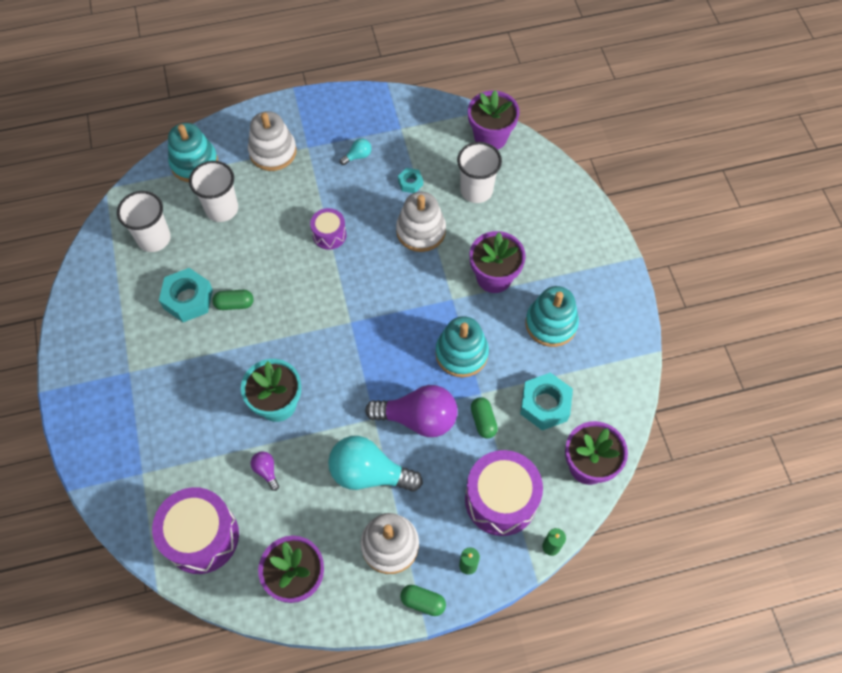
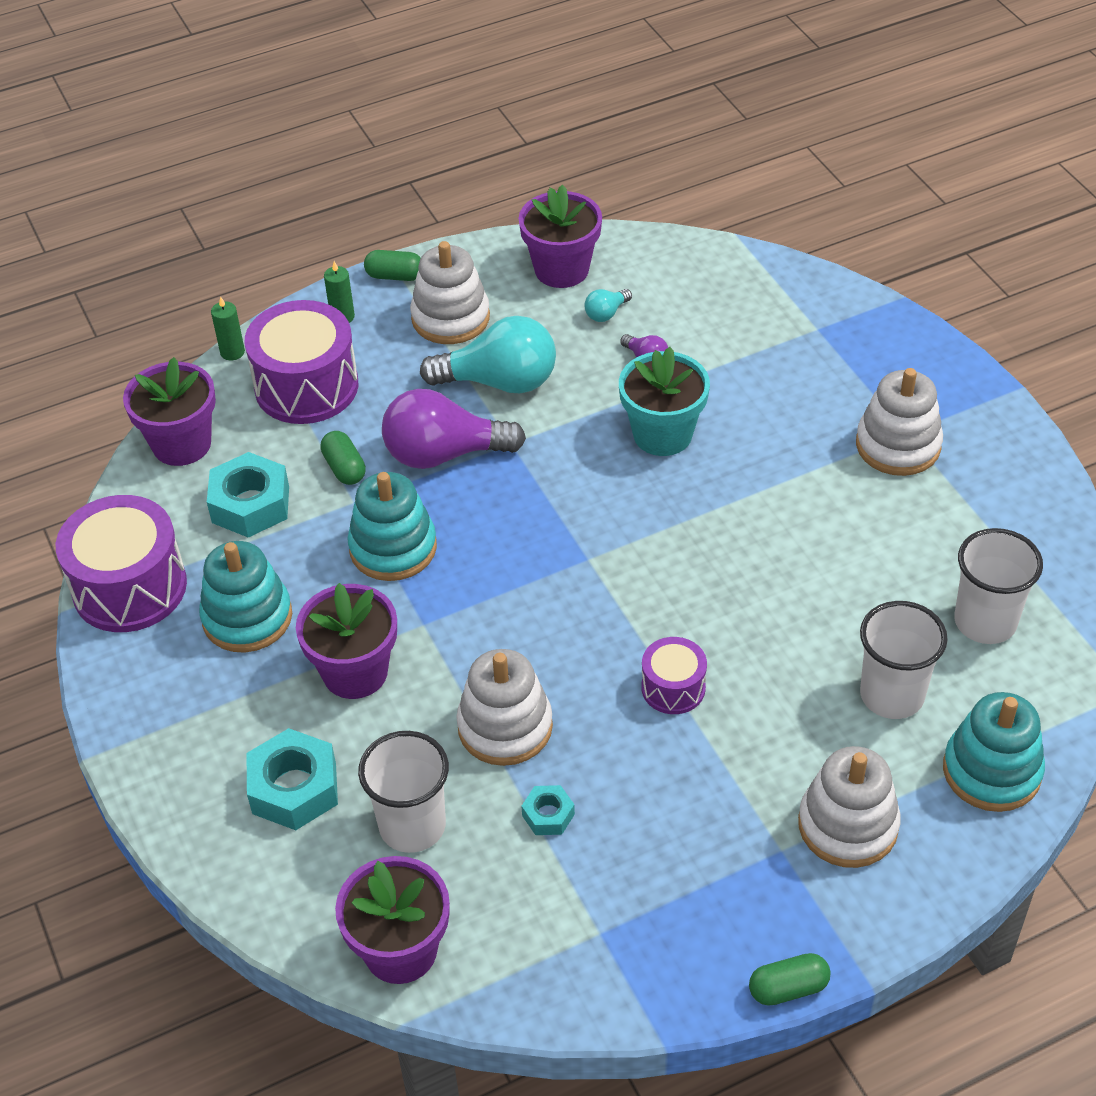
camera: 170 degrees right, 15 degrees down
purple drum [152,487,239,574] -> purple drum moved to [56,495,187,632]
turquoise nut [159,268,213,322] -> turquoise nut moved to [246,728,338,830]
green capsule [212,290,254,310] -> green capsule moved to [749,953,831,1006]
turquoise light bulb [340,138,371,165] -> turquoise light bulb moved to [584,289,632,322]
none -> white stacking toy [856,368,943,476]

